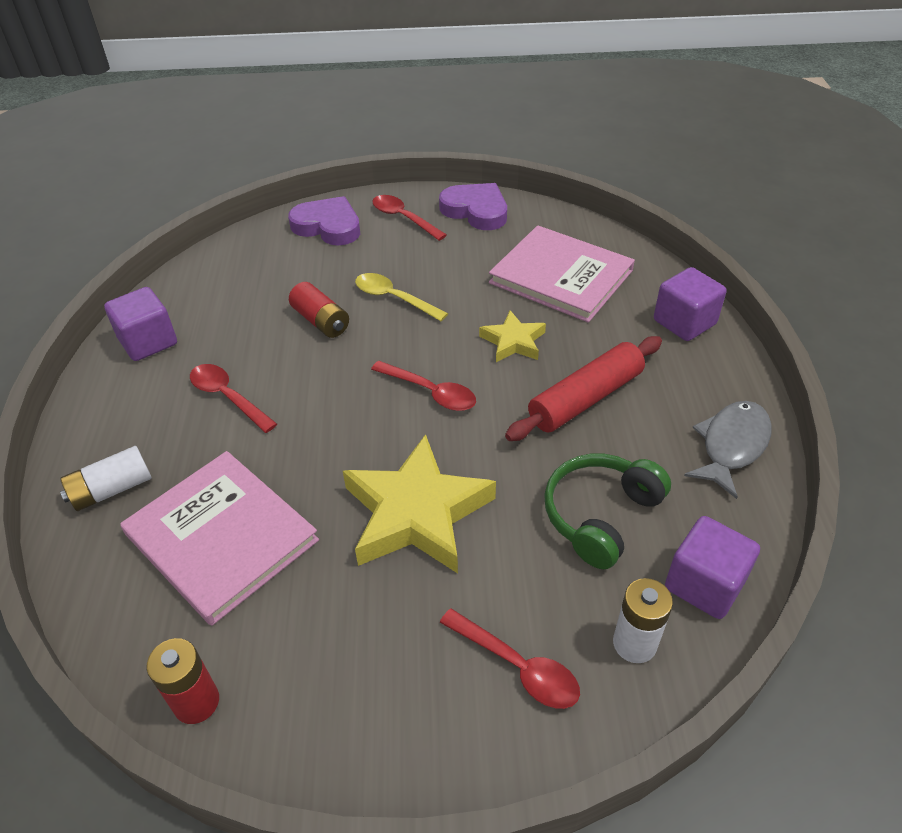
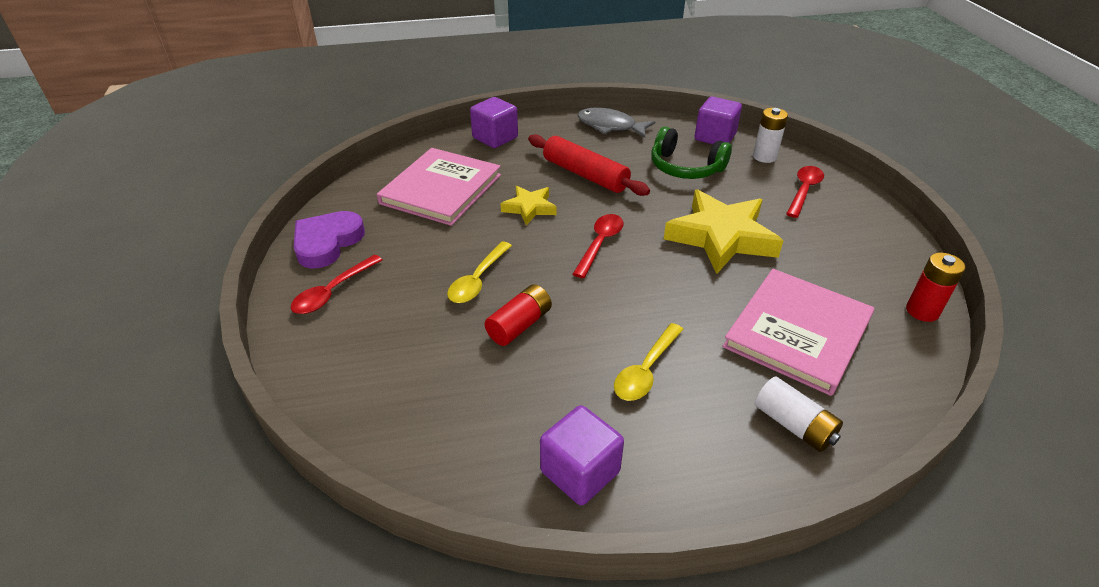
camera: 100 degrees left, 5 degrees down
red spoon [190,364,277,433] -> yellow spoon [614,323,684,401]
purple heart [288,196,360,246] -> none

